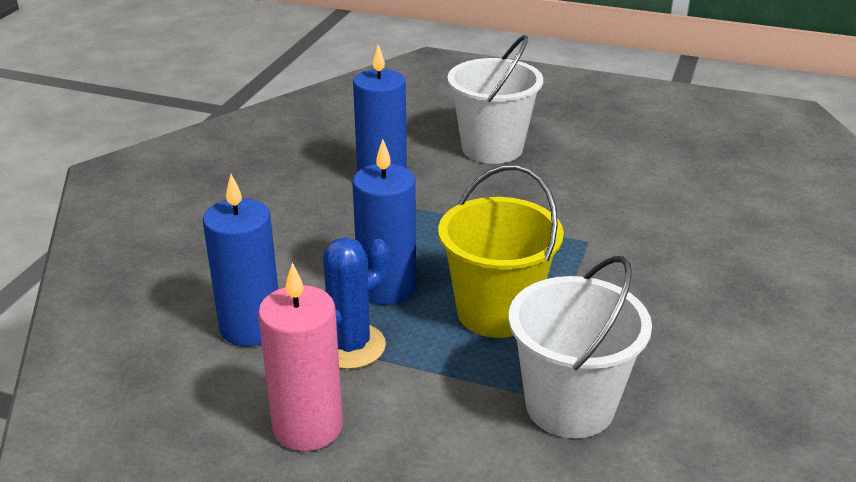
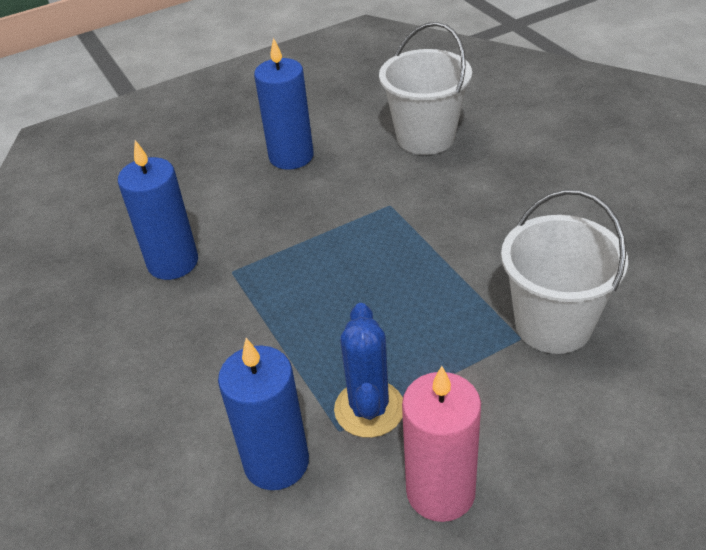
camera: 45 degrees left, 10 degrees up
blue candle [352,139,416,305] -> blue candle moved to [254,38,314,170]
yellow bucket [438,165,564,338] -> none
white bucket [447,35,543,164] -> white bucket moved to [379,22,472,155]

